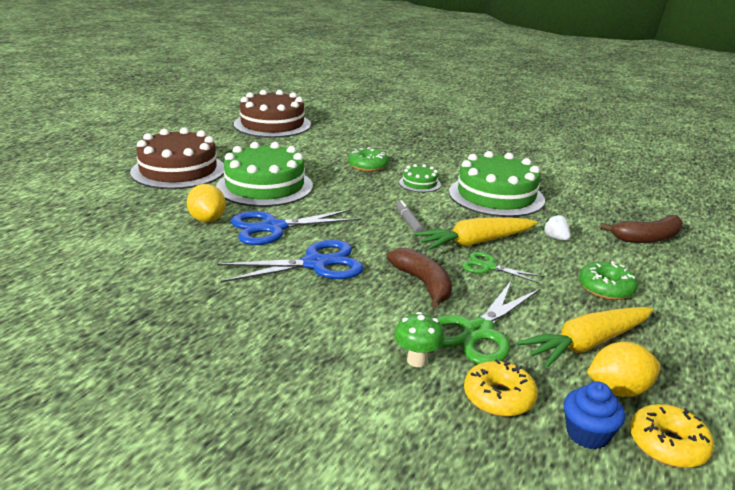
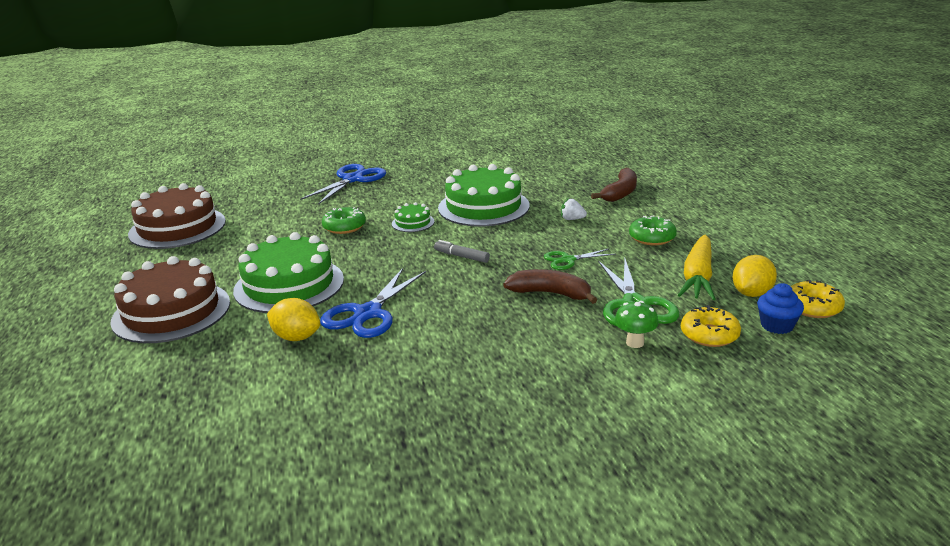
camera: 40 degrees left, 0 degrees up
blue scissors [217,240,364,282] -> blue scissors moved to [300,164,386,205]
yellow carrot [414,217,538,250] -> none

